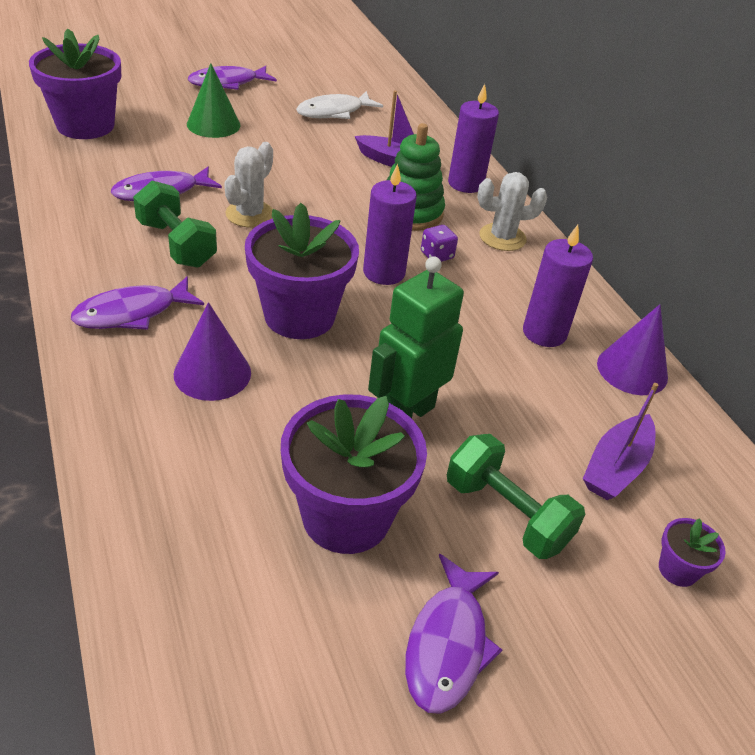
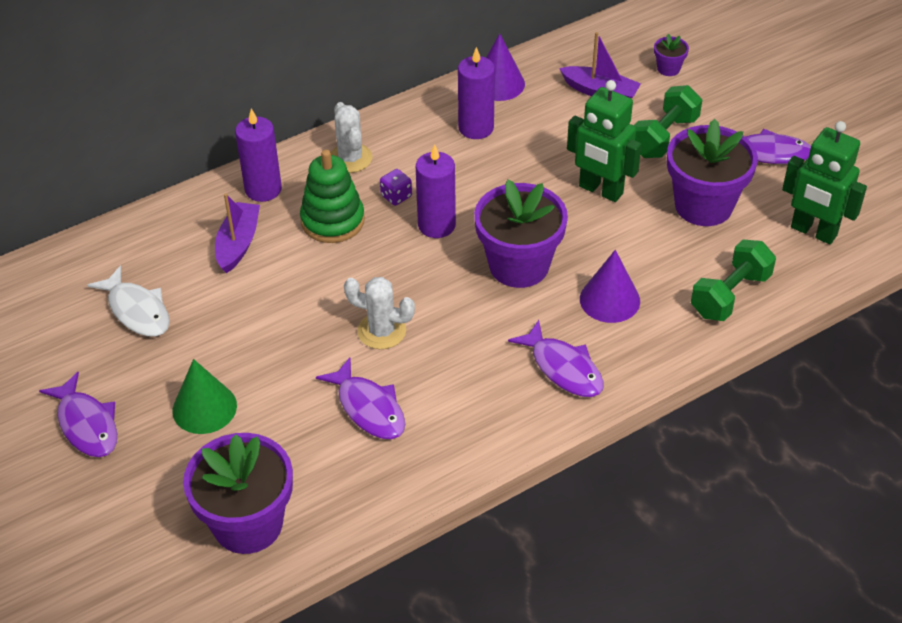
camera: 95 degrees left, 5 degrees up
green dumbbell [133,180,217,268] -> green dumbbell moved to [691,240,776,321]
none -> green robot [782,121,867,244]

